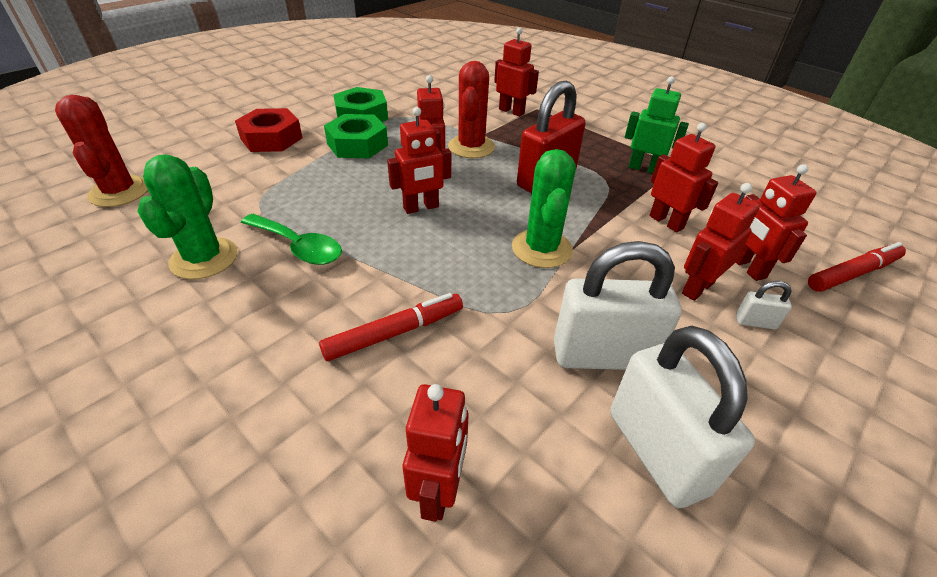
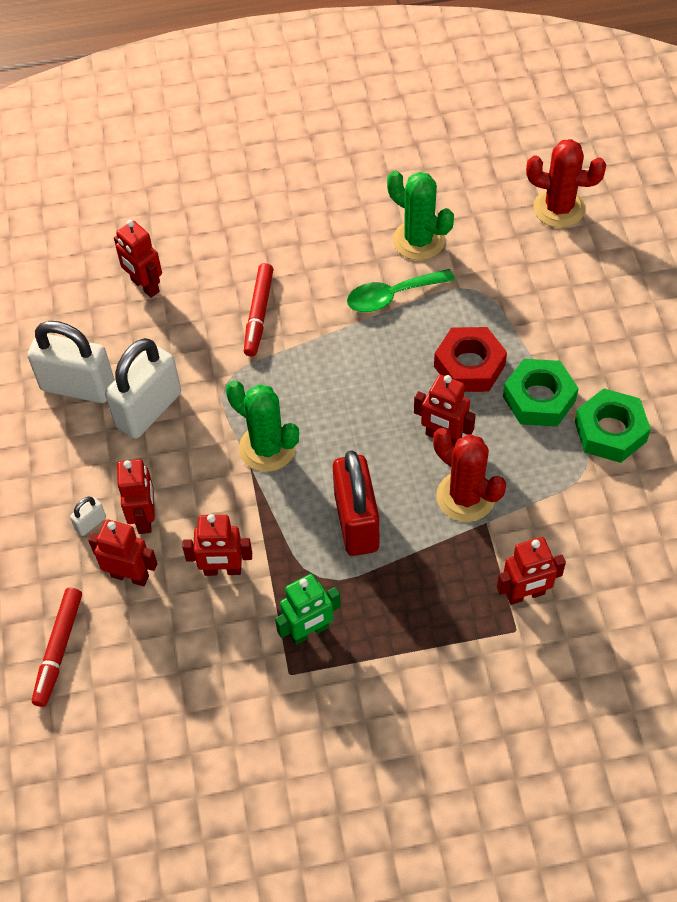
camera: 130 degrees right, 15 degrees up
red nut [235,108,302,152] -> red nut moved to [434,327,507,392]
red robot [387,107,451,214] -> none

